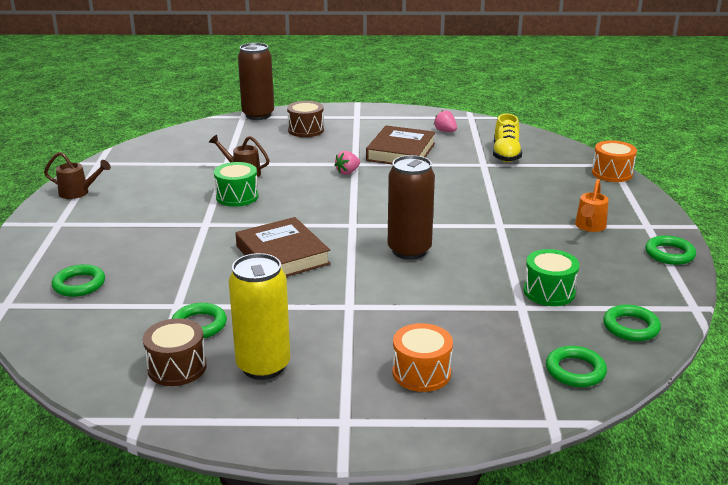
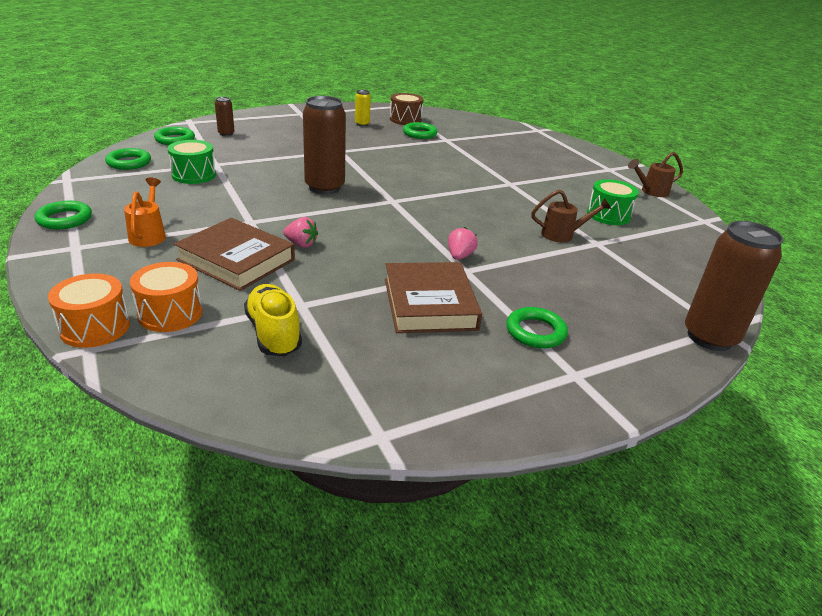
camera: 150 degrees right, 5 degrees up
green ring [52,264,105,297] -> green ring moved to [506,307,568,349]
green drum [214,162,259,207] -> green drum moved to [587,179,639,225]
yellow can [229,253,290,380] -> yellow can [355,90,371,126], size x0.48
brown book [236,217,331,277] -> brown book moved to [174,218,295,291]
brown drum [287,101,324,137] -> none
orange drum [392,323,453,392] -> orange drum moved to [130,262,203,332]
pink strawberry [434,110,457,132] -> pink strawberry moved to [283,217,318,248]
none -> brown can [215,97,234,136]

